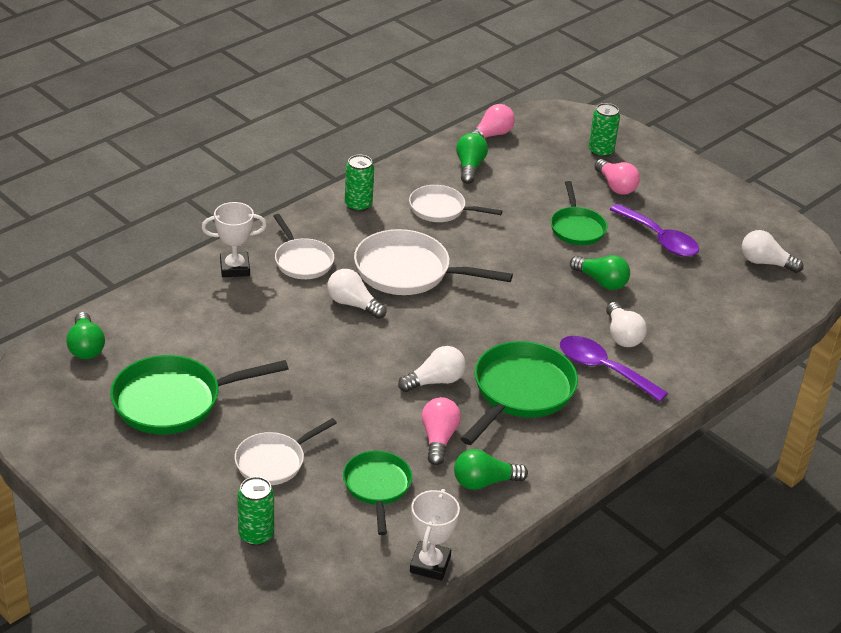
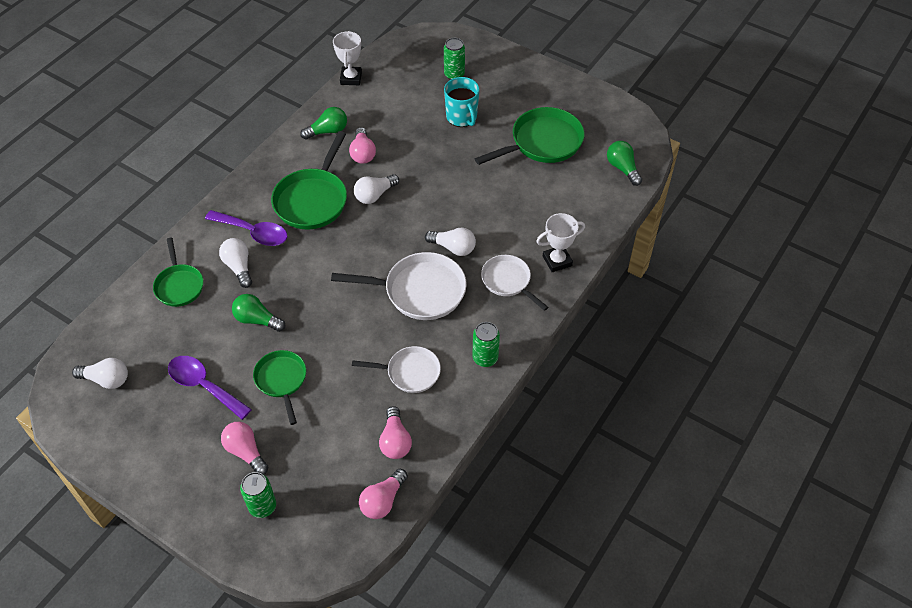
camera: 170 degrees right, 15 degrees up
white pan [235,418,337,485] -> turquoise mug [444,77,480,127]
green pan [343,451,412,535] -> green pan moved to [153,238,204,307]
green light bulb [456,133,488,184] -> pink light bulb [379,406,412,459]

